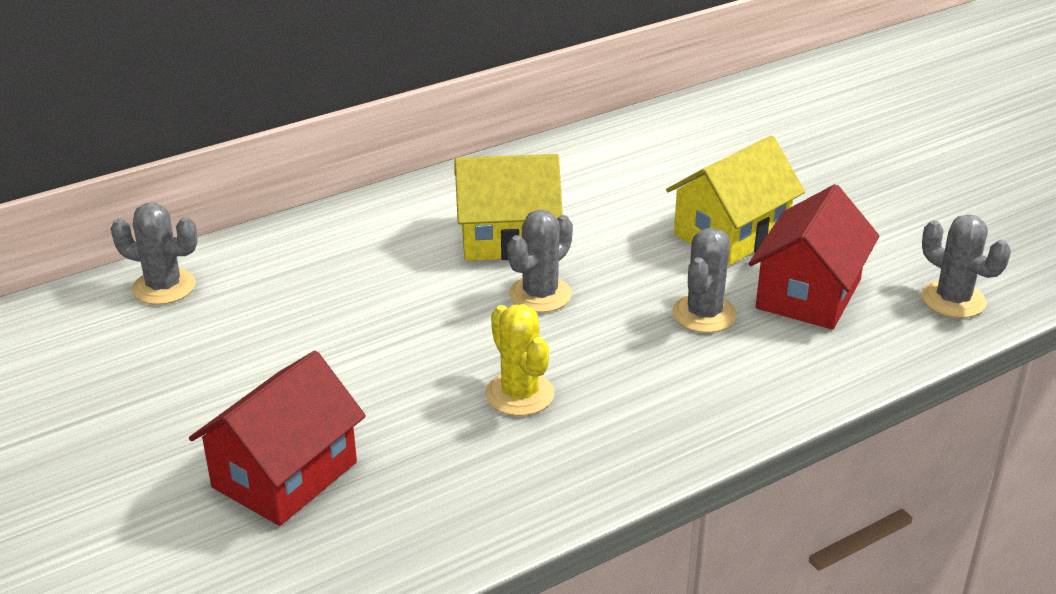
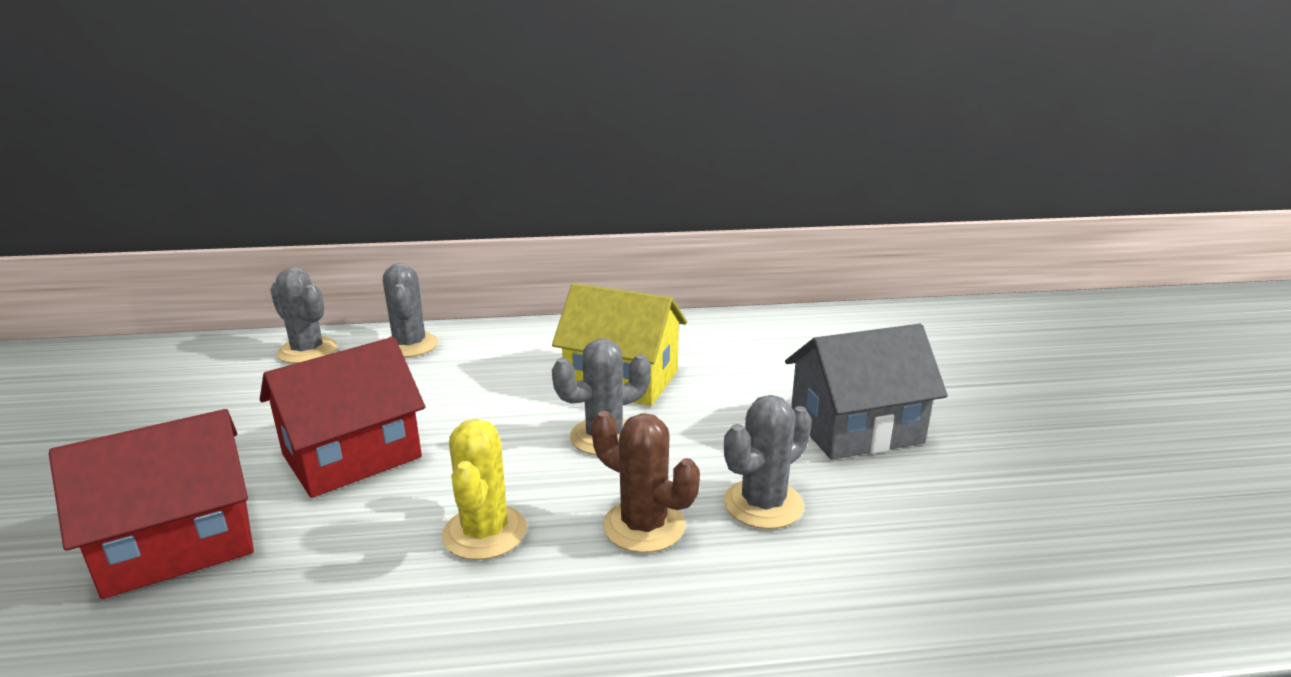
camera: 25 degrees right, 10 degrees down
yellow house [666,135,805,266] -> grey house [785,324,948,460]
red house [749,184,879,330] -> red house moved to [260,337,425,498]
grey cactus [921,214,1011,318] -> grey cactus moved to [383,263,439,357]
none -> brown cactus [592,411,700,553]

